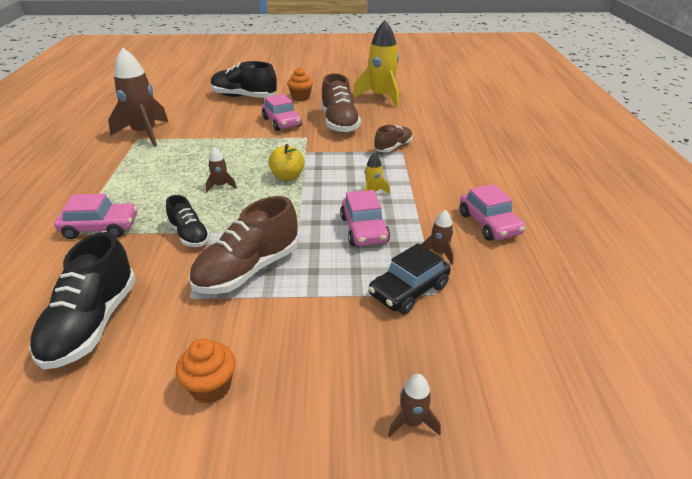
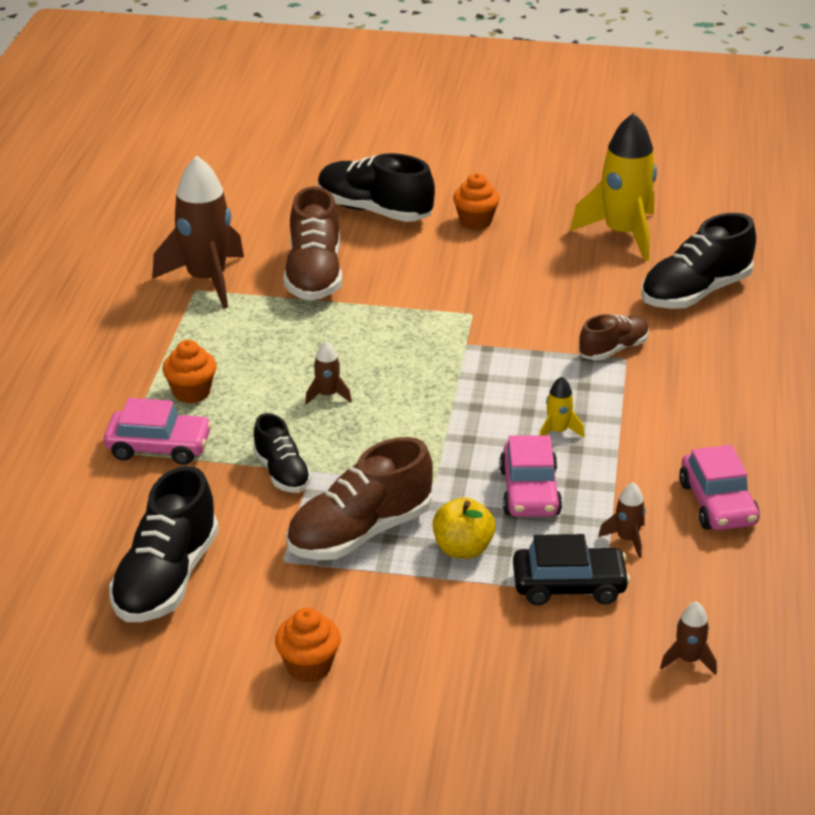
camera: 10 degrees right, 0 degrees up
pink car [262,94,302,131] -> none
yellow apple [269,144,305,181] -> yellow apple moved to [433,497,496,559]
brown shoe [321,73,361,133] -> brown shoe moved to [283,186,342,301]
black car [369,243,451,314] -> black car turned 150 degrees counterclockwise [513,534,630,605]
brown rocket [388,374,441,437] -> brown rocket moved to [660,601,717,675]
none -> orange cupcake [162,340,216,403]
none -> black shoe [641,213,756,309]

